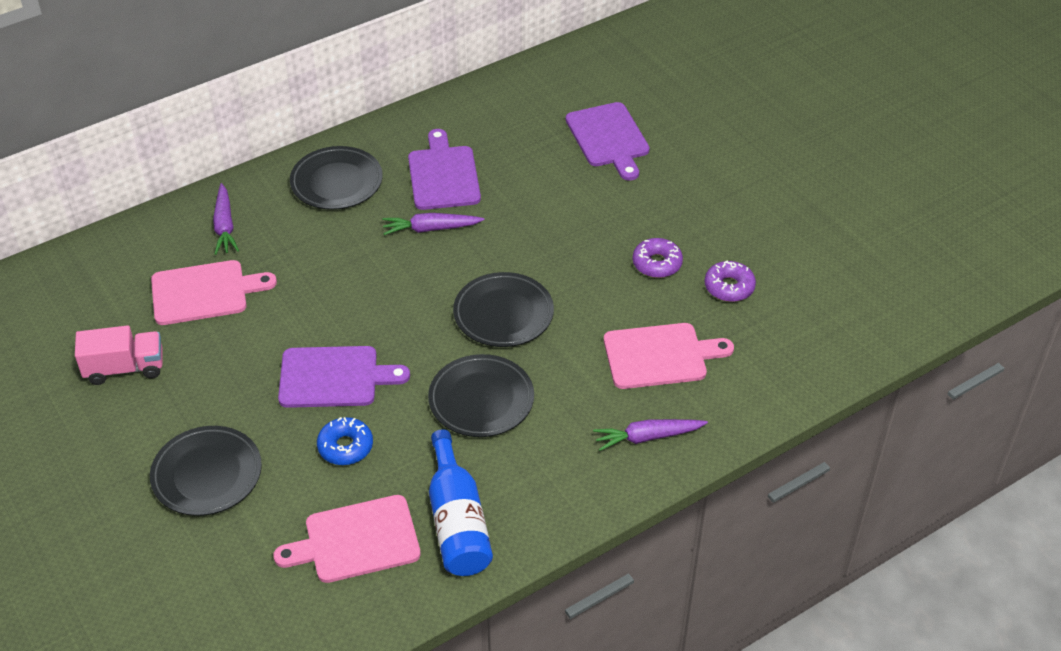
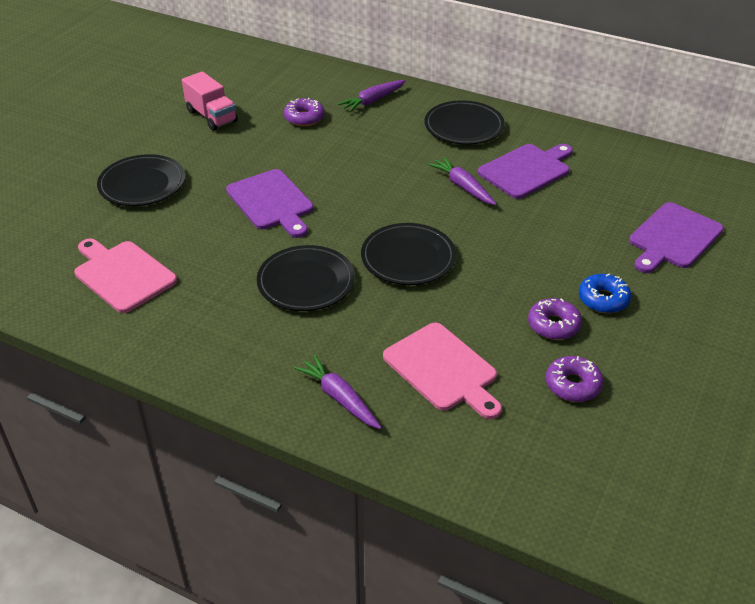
camera: 60 degrees right, 5 degrees down
pink cutting board [151,260,277,325] -> purple donut [284,98,325,126]
blue donut [317,417,373,465] -> blue donut moved to [579,274,631,313]
blue bottle [429,429,493,576] -> none

